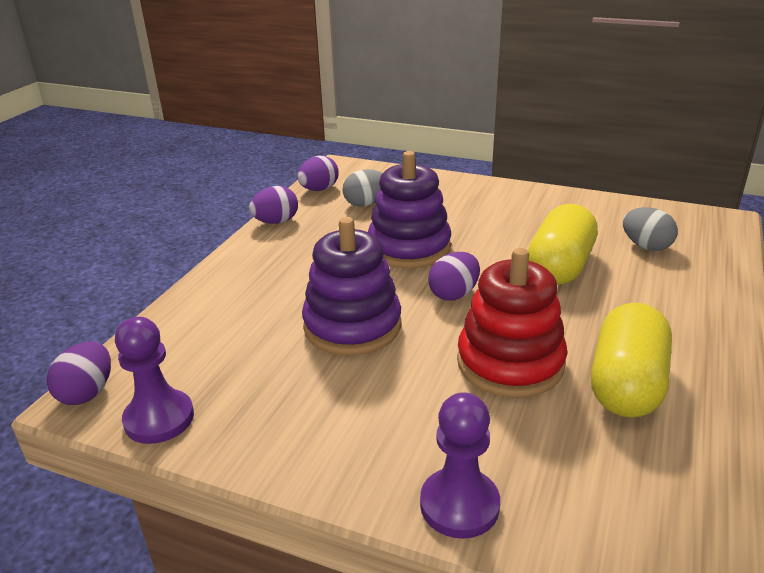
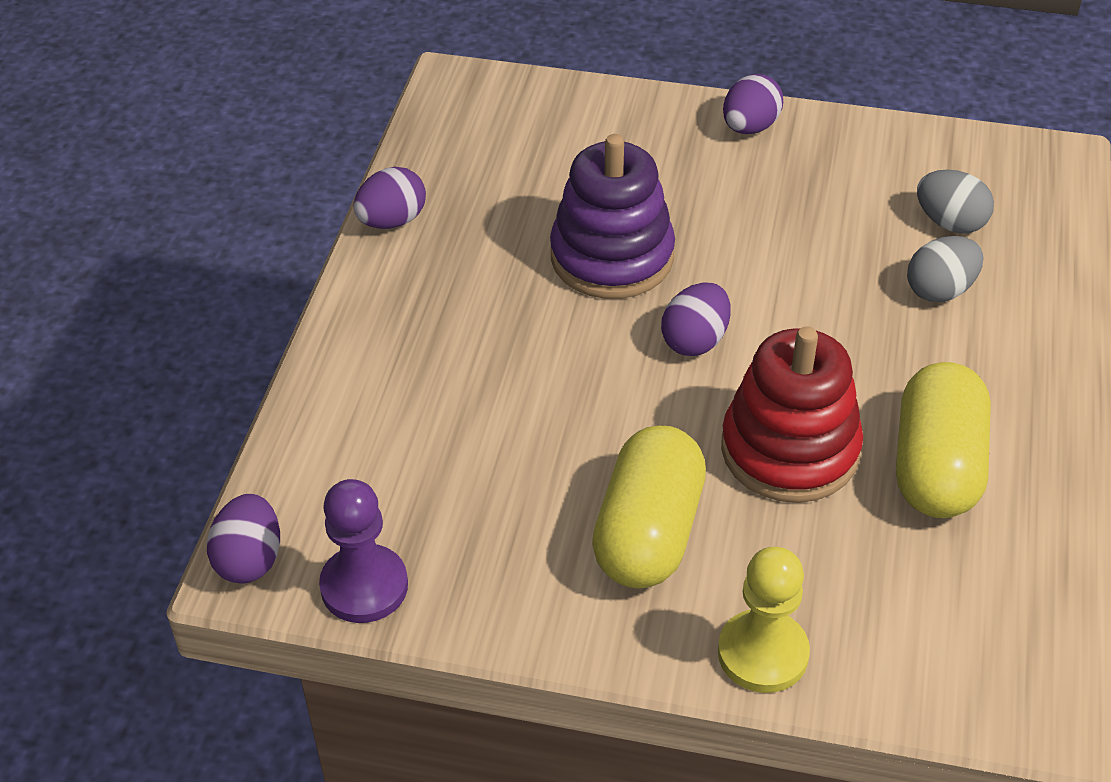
camera: 10 degrees left, 15 degrees up
purple egg [297,156,339,191] -> purple egg moved to [723,74,783,134]
purple stacking toy [302,217,401,355] -> none
grey egg [342,169,382,207] -> grey egg moved to [907,236,984,302]
purple pawn [420,392,500,539] -> yellow pawn [718,547,810,693]
yellow capsule [528,204,598,285] -> yellow capsule moved to [592,425,706,589]

